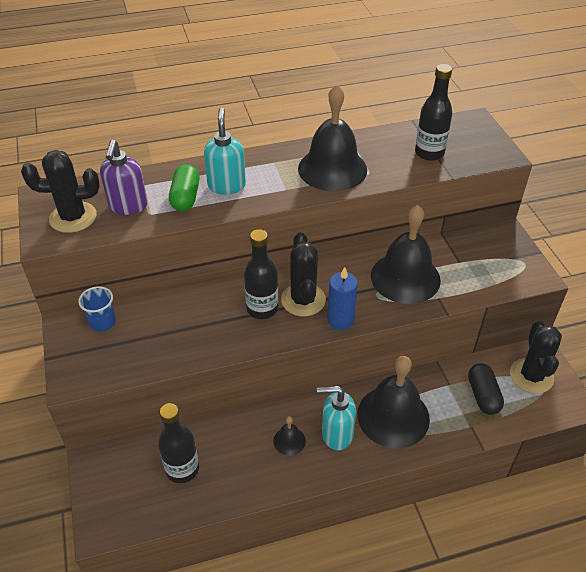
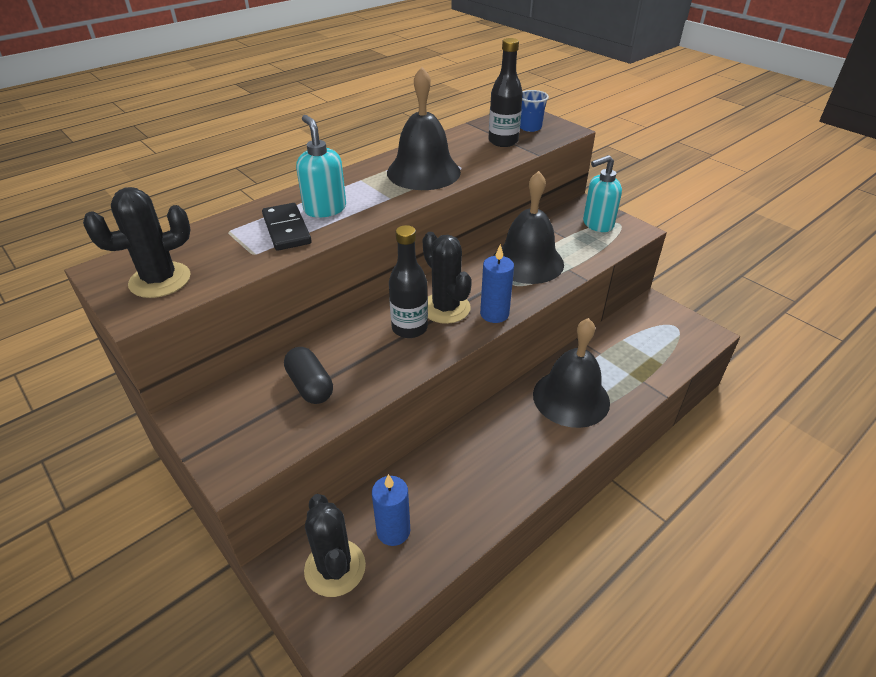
camera: 25 degrees left, 5 degrees down
blue cup [78,286,116,332] -> blue cup moved to [520,90,549,132]
purple soap dispenser [100,140,148,215] -> none
black bottle [158,403,199,483] -> blue candle [372,474,410,546]
green capsule [169,164,199,211] -> black domino [262,203,312,251]
black bell [273,416,306,456] -> none
turquoise soap dispenser [317,386,356,450] -> turquoise soap dispenser moved to [583,155,622,232]
black capsule [468,363,504,415] -> black capsule moved to [284,347,333,404]
black cactus [510,321,562,394] -> black cactus moved to [304,494,366,597]

